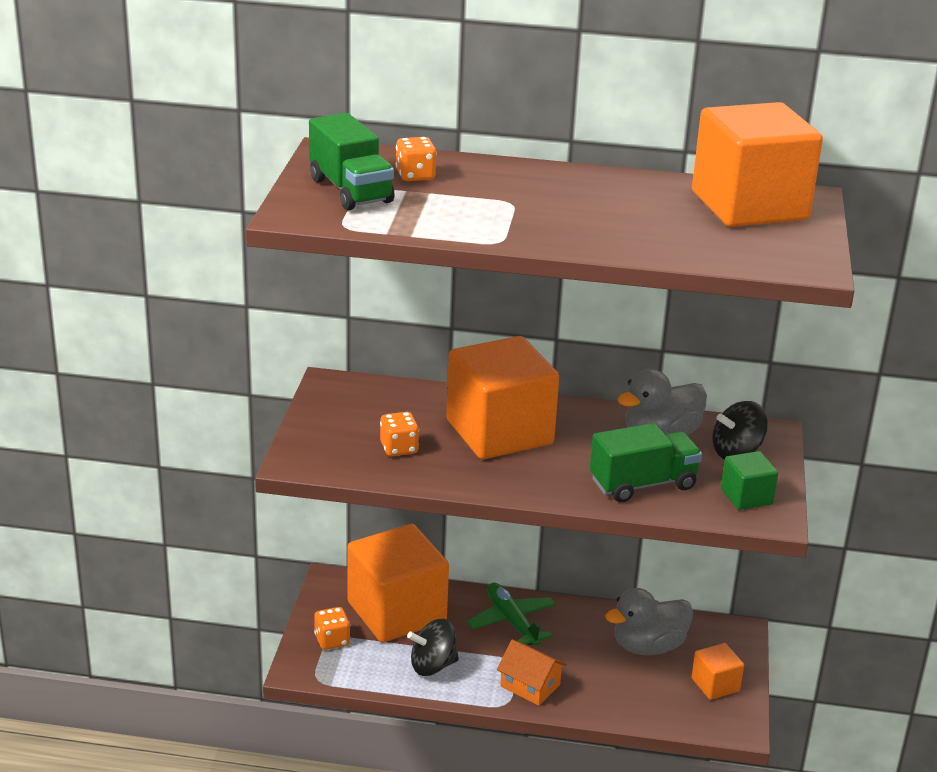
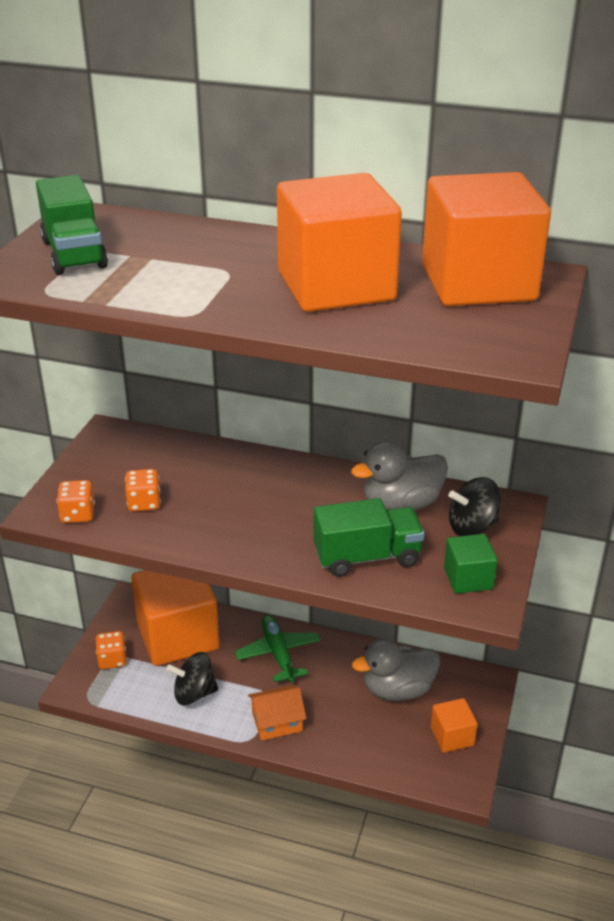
camera: 10 degrees right, 5 degrees up
orange dice [396,137,437,181] -> orange dice moved to [56,480,95,523]
orange cube [446,336,559,459] -> orange cube moved to [277,173,402,312]
orange house [497,639,567,706] -> orange house turned 60 degrees counterclockwise [248,685,307,741]

